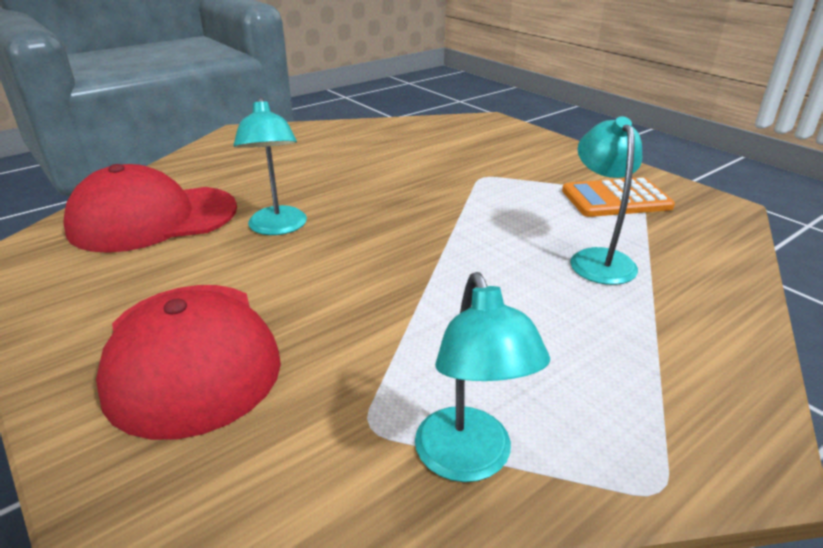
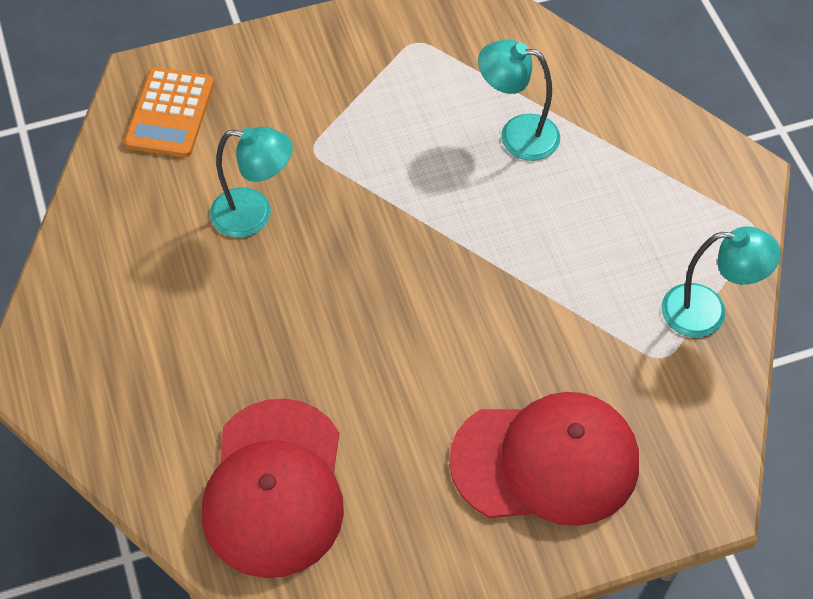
camera: 70 degrees left, 25 degrees up
turquoise lamp [234,97,307,235] -> turquoise lamp moved to [210,127,293,238]
orange calculator [562,177,675,217] -> orange calculator moved to [124,67,214,157]

